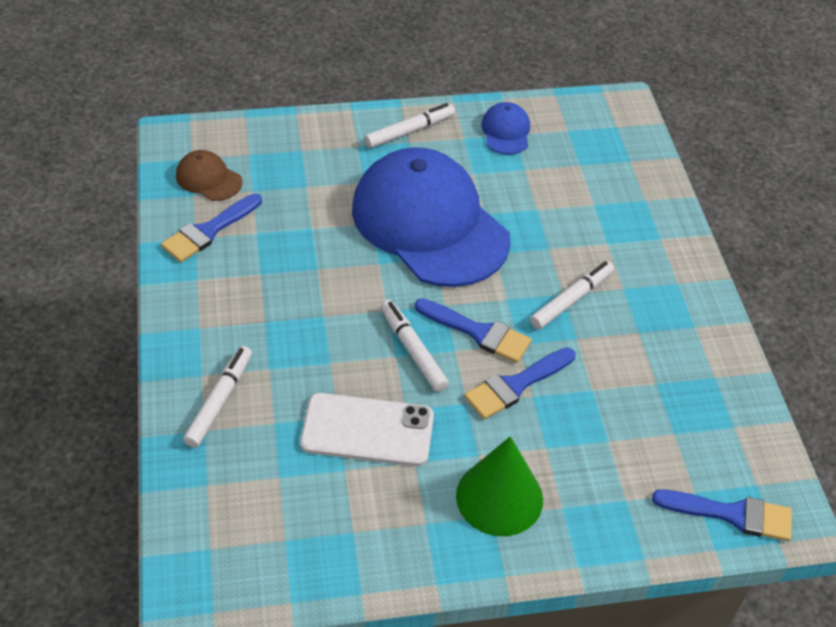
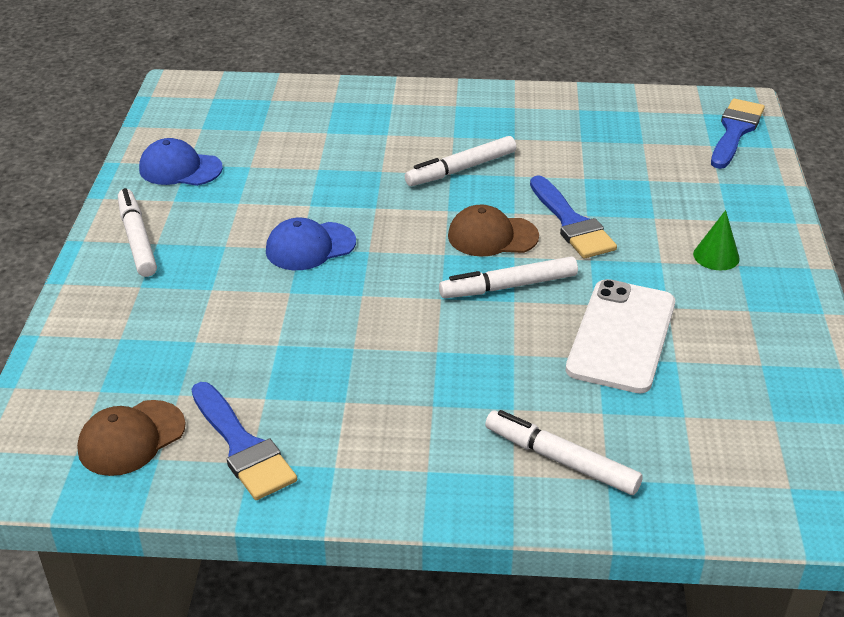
camera: 75 degrees left, 10 degrees down
blue cap [352,147,511,287] -> blue cap [266,218,356,270], size x0.41
blue brush [415,299,532,363] -> brown cap [448,204,539,257]
green cone [456,436,543,536] -> green cone [693,210,740,270], size x0.49
white marker [530,261,614,329] -> white marker turned 90 degrees counterclockwise [405,136,516,186]

